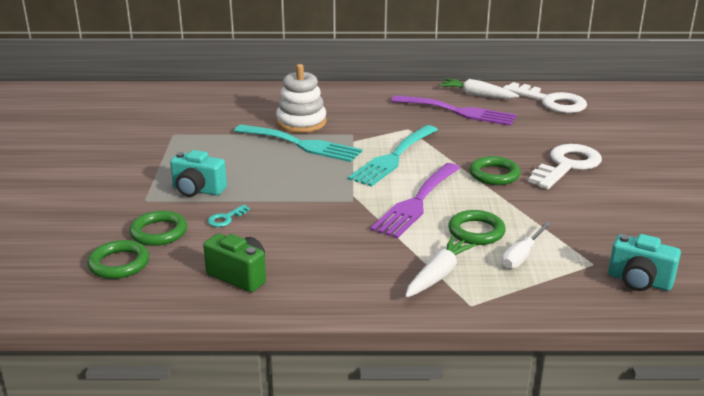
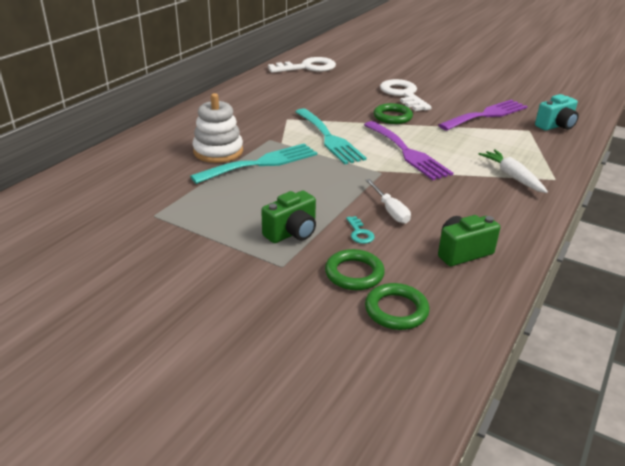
camera: 60 degrees left, 5 degrees up
turquoise camera [170,150,227,197] -> green camera [261,191,316,243]
purple fork [391,95,517,126] -> purple fork moved to [439,100,528,131]
white carrot [439,79,519,99] -> none
green ring [448,210,506,245] -> none
white screwdriver [502,222,551,269] -> white screwdriver moved to [366,179,411,224]

